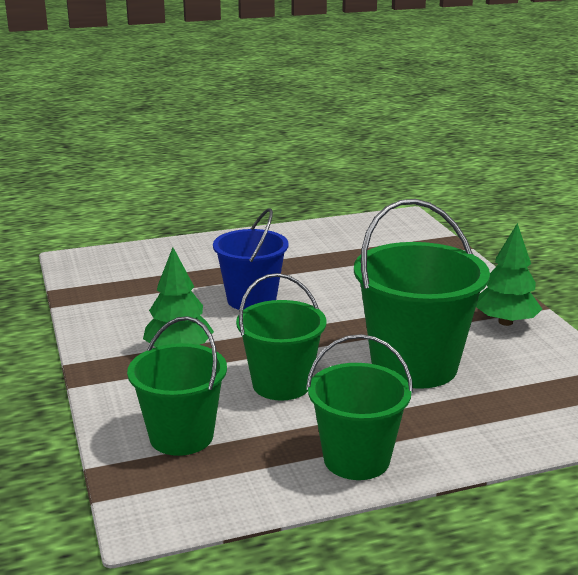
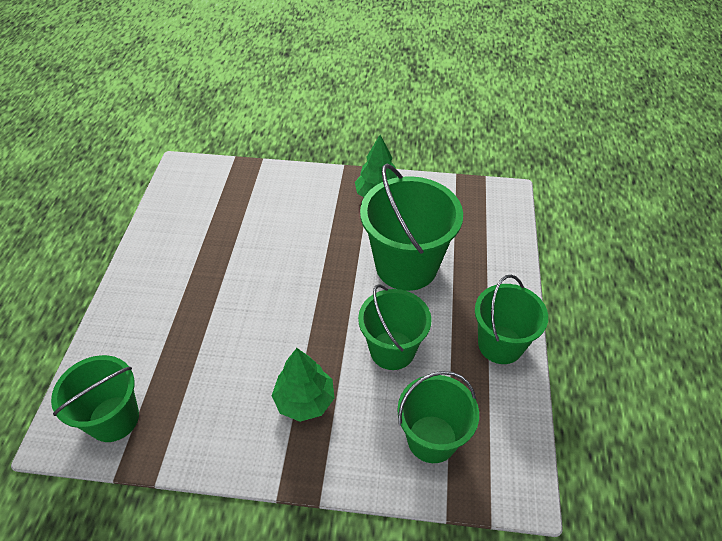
camera: 65 degrees left, 25 degrees up
blue bucket [213,208,289,310] -> none
none -> green bucket [51,355,139,442]

